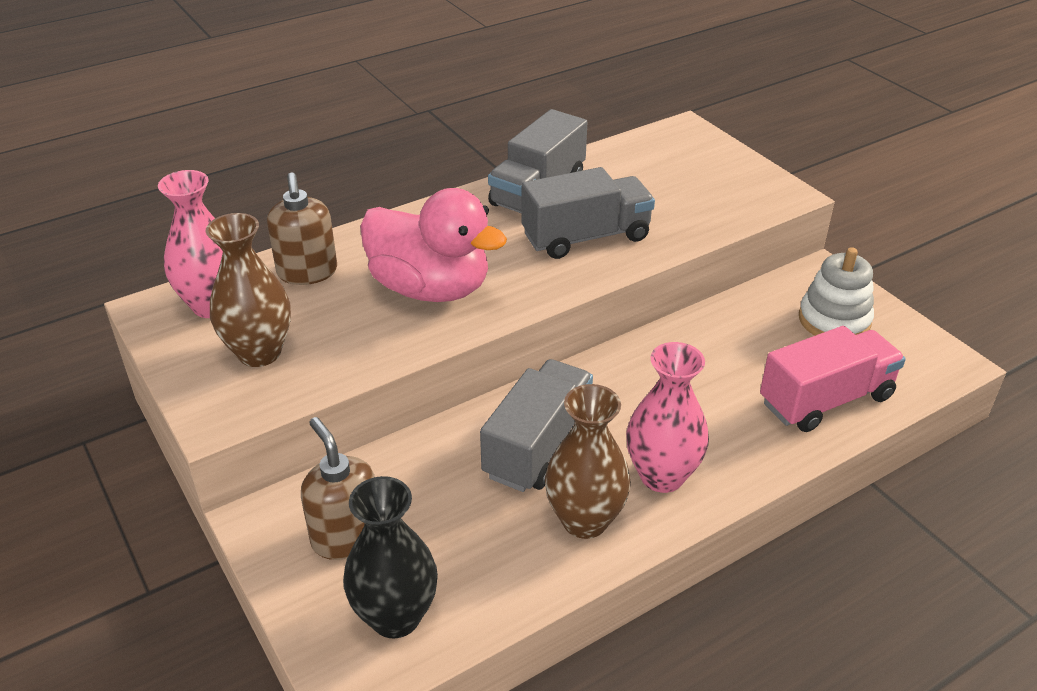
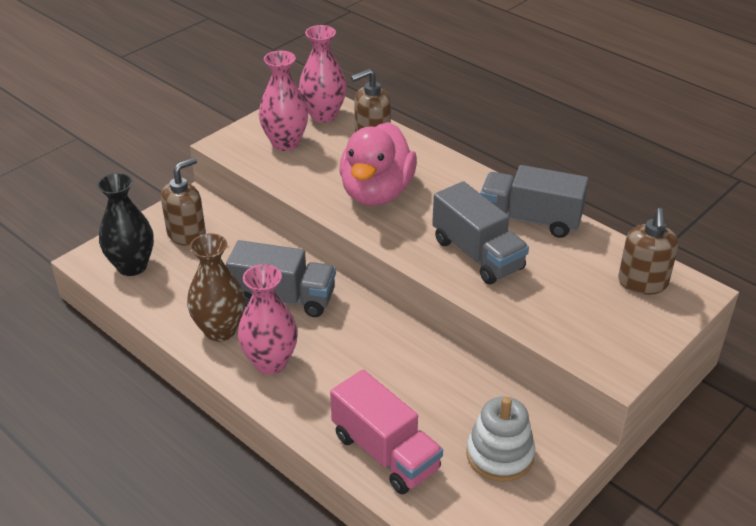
camera: 75 degrees right, 0 degrees up
brown vase [206,213,291,367] -> pink vase [259,51,308,151]
none -> brown soap dispenser [618,208,678,295]

